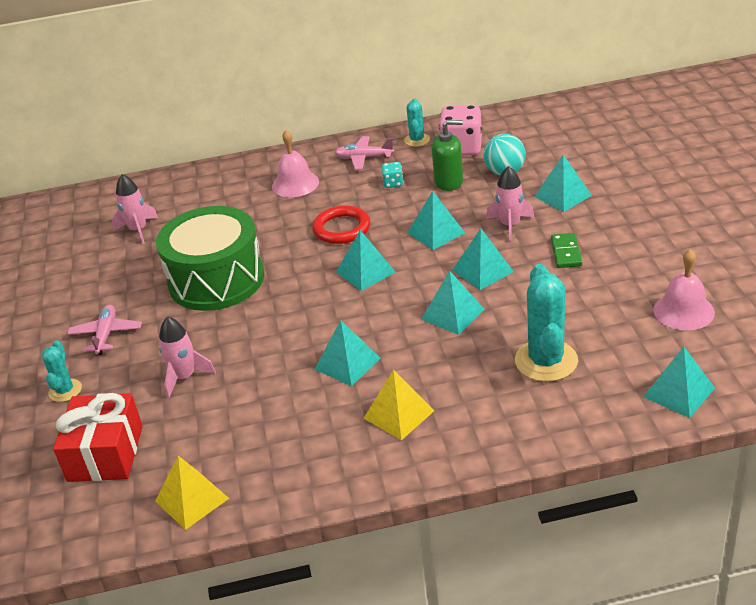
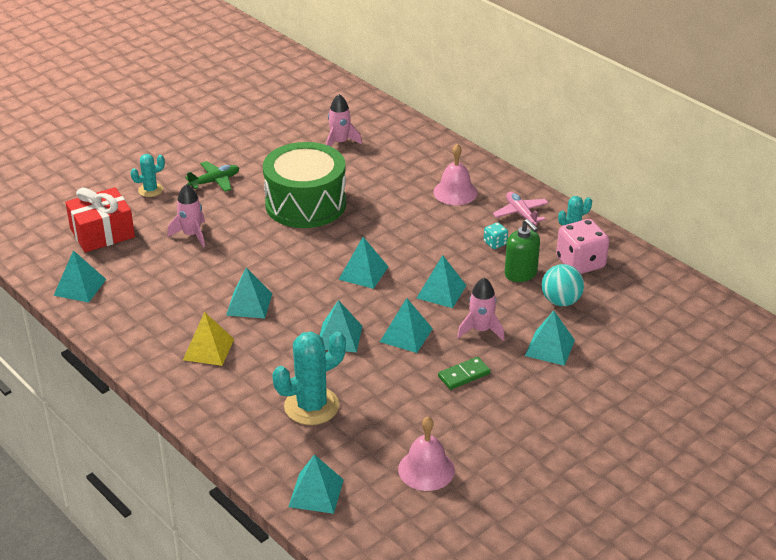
camera: 55 degrees right, 0 degrees up
pink plane [67,305,142,355] -> green plane [185,161,239,192]
yellow pyramid [155,456,229,530] -> turquoise pyramid [53,250,106,303]
red ring [312,205,370,244] -> none

